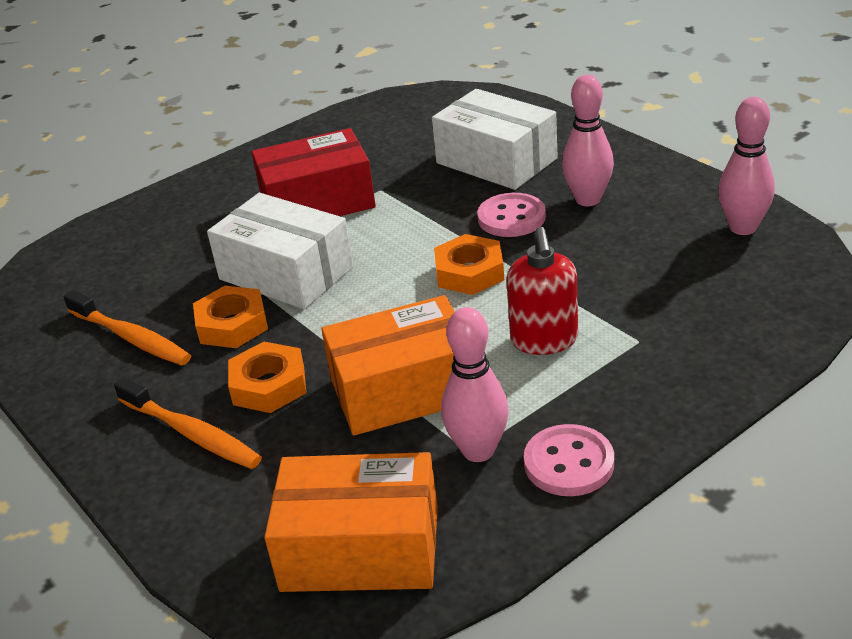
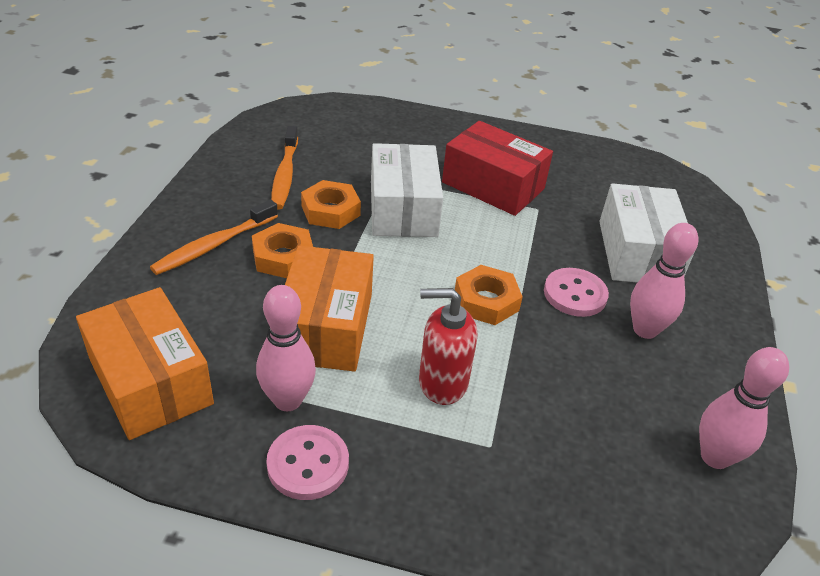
camera: 45 degrees right, 5 degrees up
orange toothbrush [114,377,262,469] -> orange toothbrush turned 45 degrees clockwise [150,200,278,275]
orange box [321,295,455,436] -> orange box turned 60 degrees clockwise [285,245,374,372]
red soap dispenser [506,227,578,355] -> red soap dispenser turned 45 degrees clockwise [419,288,477,405]

